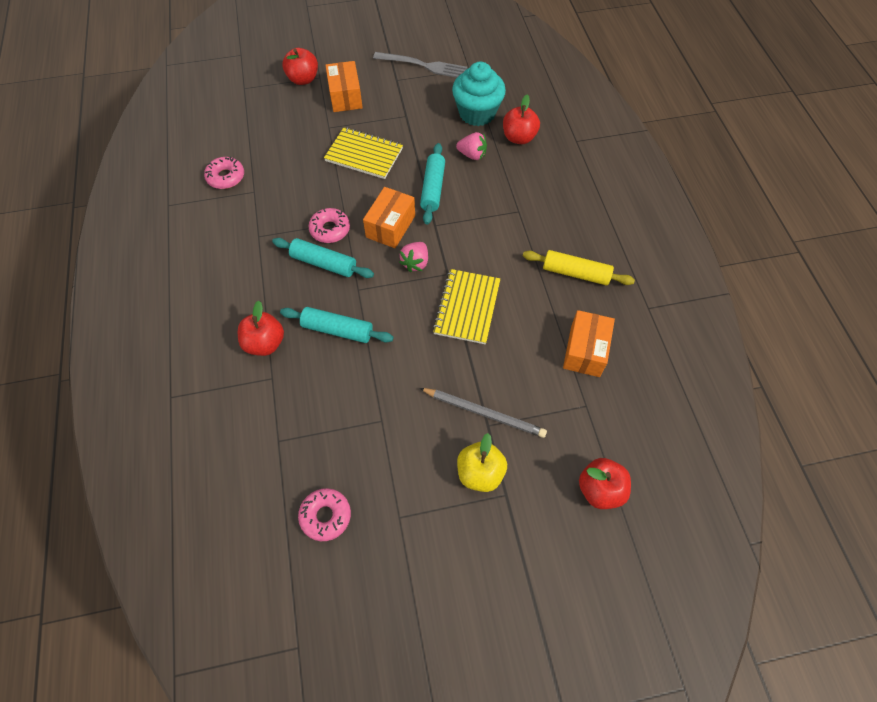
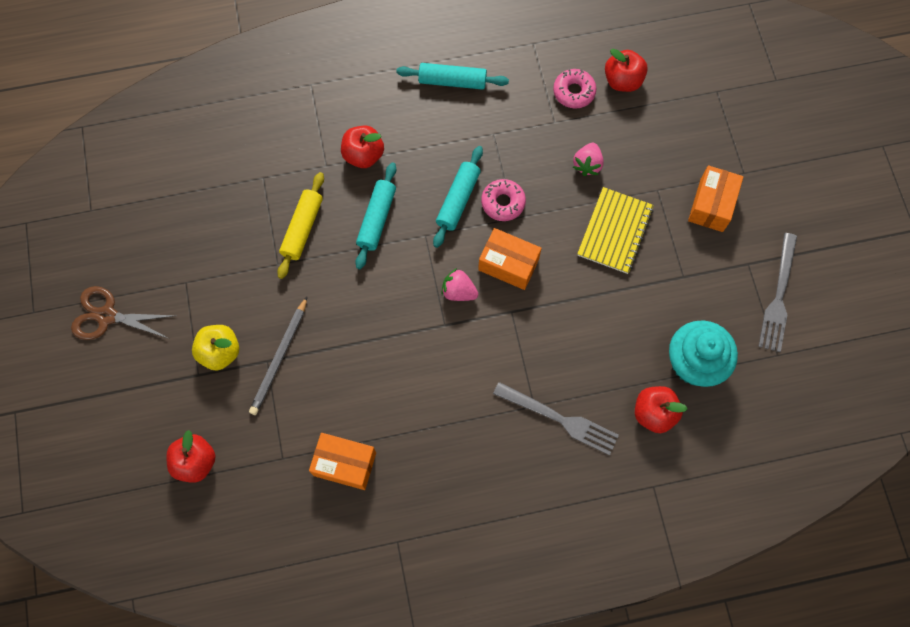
camera: 90 degrees right, 10 degrees up
red apple [282,48,318,85] -> red apple moved to [605,49,648,92]
pink donut [298,488,351,541] -> none
orange box [325,61,363,112] -> orange box turned 60 degrees counterclockwise [688,165,743,232]
turquoise rolling pin [420,143,445,225] -> turquoise rolling pin moved to [396,63,509,90]
yellow notebook [433,269,500,344] -> none
pink strawberry [456,132,487,160] -> pink strawberry moved to [573,143,604,176]
yellow rolling pin [523,250,635,286] -> yellow rolling pin moved to [277,172,324,279]
none -> brown scissors [71,286,176,340]
none -> grey fork [493,382,619,455]

